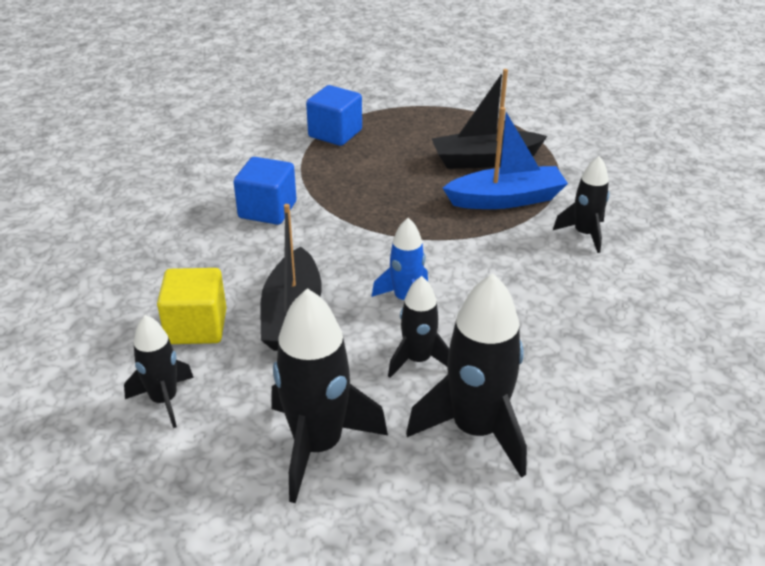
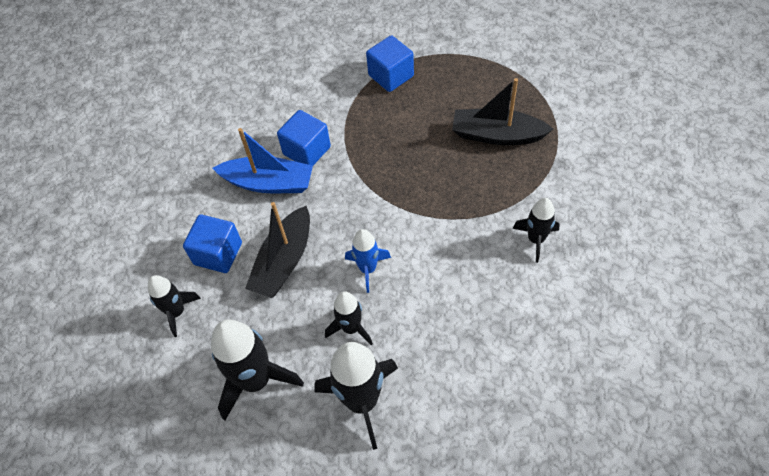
camera: 25 degrees right, 20 degrees up
yellow cube [157,268,226,344] -> blue cube [183,214,242,273]
blue boat [443,107,568,209] -> blue boat moved to [213,128,313,193]

